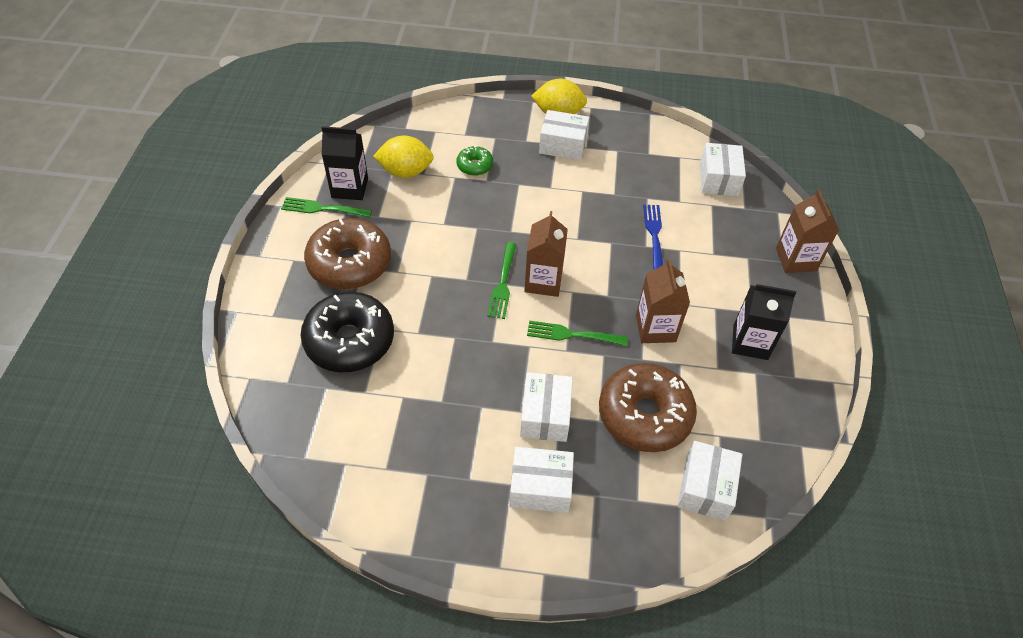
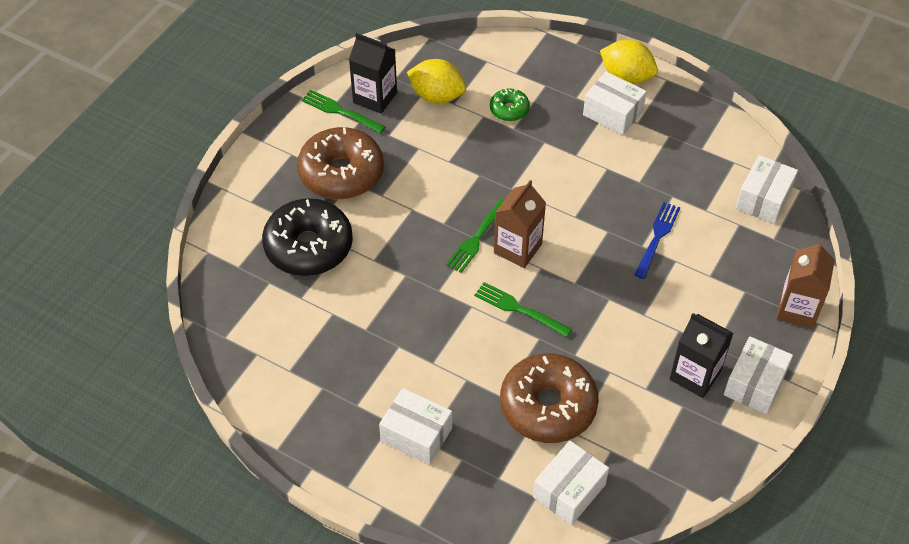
camera: 25 degrees right, 0 degrees up
white box [520,372,573,442] -> white box moved to [724,336,793,414]
brown carton [636,259,690,343] -> none

